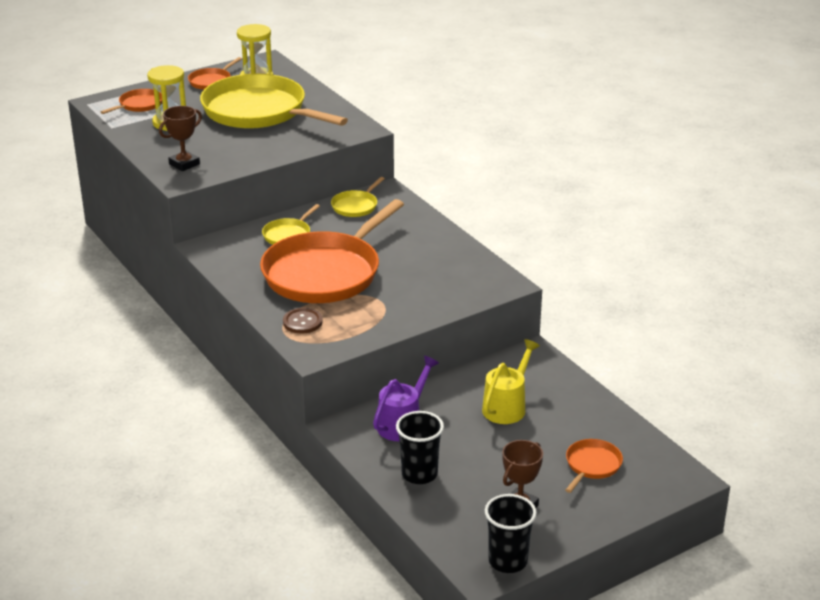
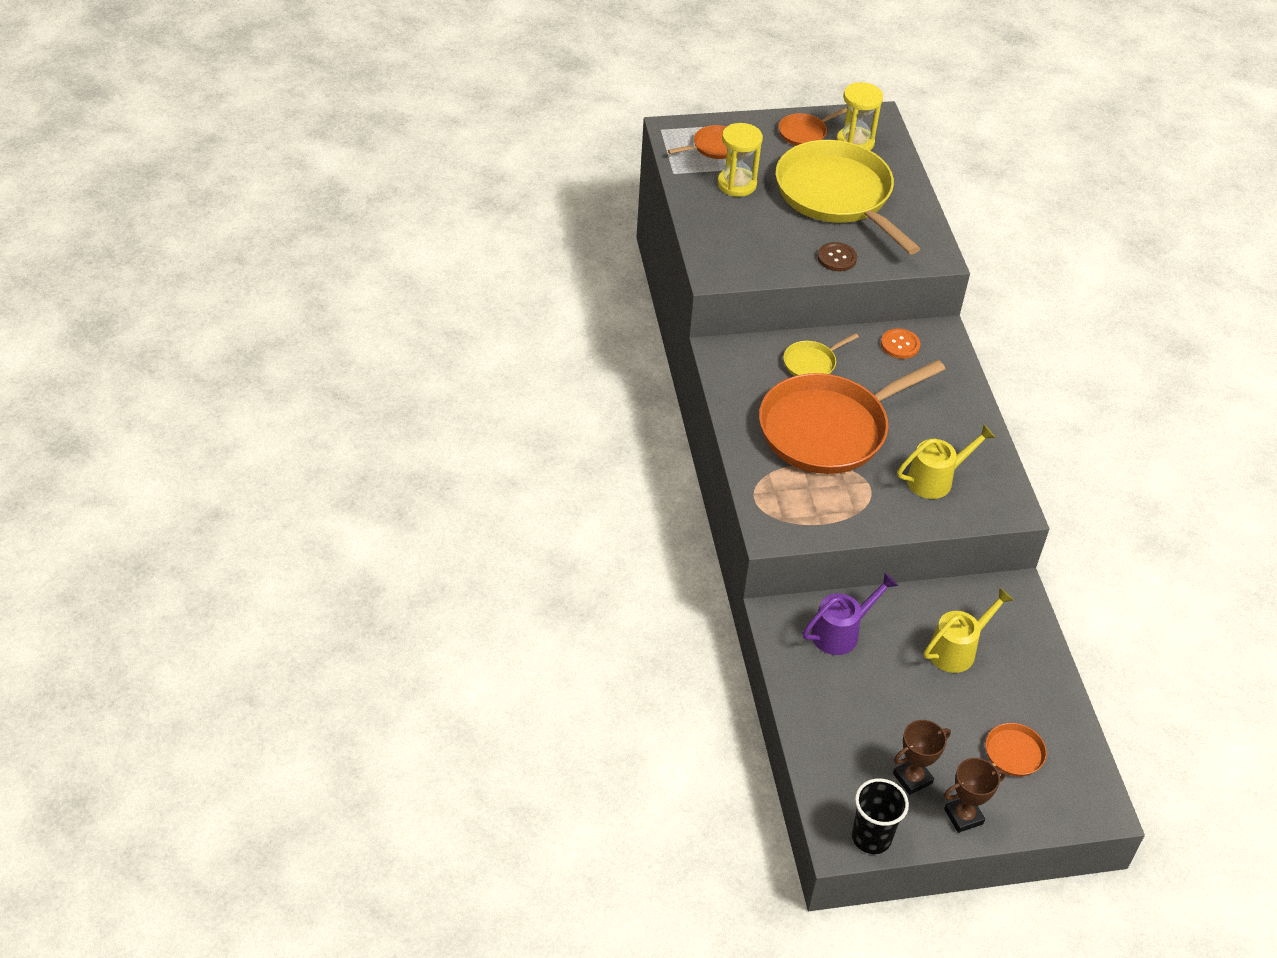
camera: 20 degrees right, 15 degrees up
brown trophy [159,106,202,171] -> brown trophy moved to [944,758,1006,833]
brown button [283,308,323,334] -> brown button moved to [818,242,857,271]
yellow pan [331,177,385,217] -> orange button [881,328,920,359]
black cup [396,411,444,484] -> none
none -> yellow watering can [897,425,996,499]

